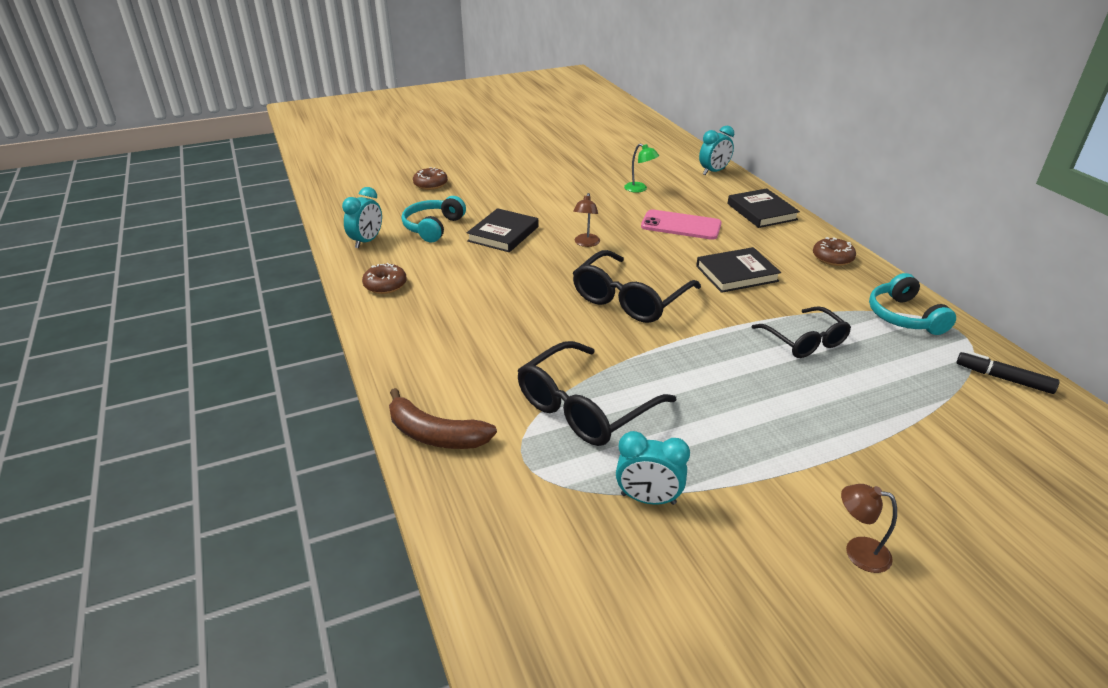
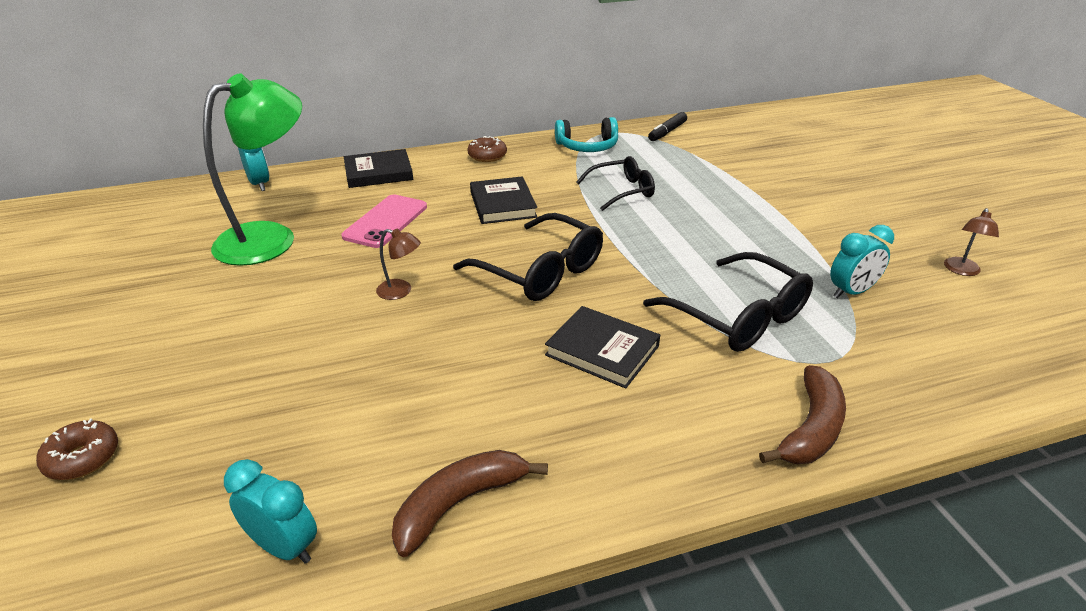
camera: 85 degrees left, 0 degrees up
brown donut [362,263,407,294] -> brown banana [392,450,548,557]
turquoise headphones [401,196,466,243] -> none
black book [467,208,538,252] -> black book moved to [545,306,660,389]
turquoise clock [616,431,690,505] -> turquoise clock turned 45 degrees clockwise [830,225,894,299]
green lamp [624,144,659,193] -> green lamp [203,73,302,266], size x2.49
brown lamp [841,484,897,573] -> brown lamp moved to [944,208,999,276]

